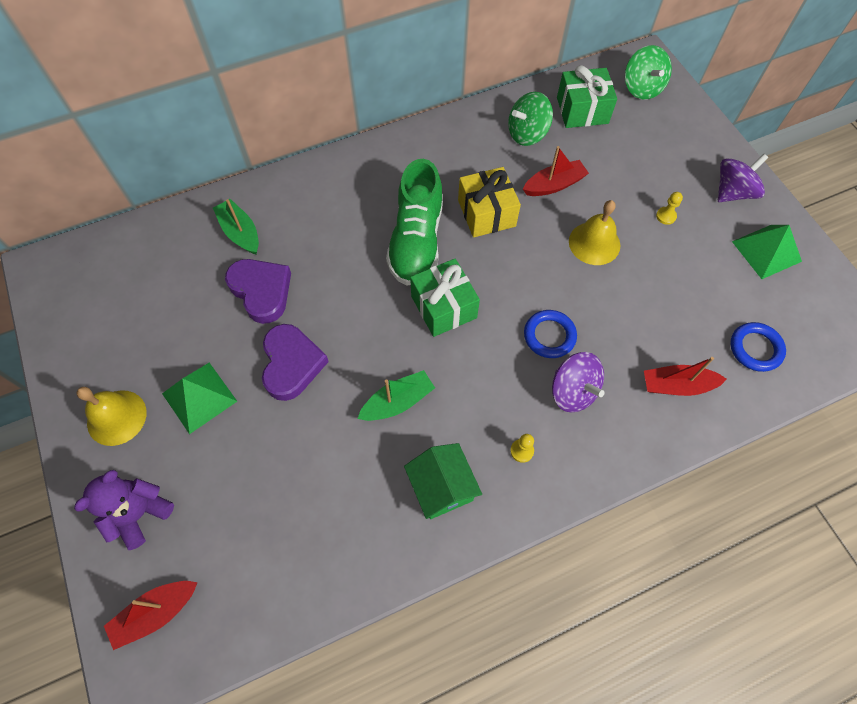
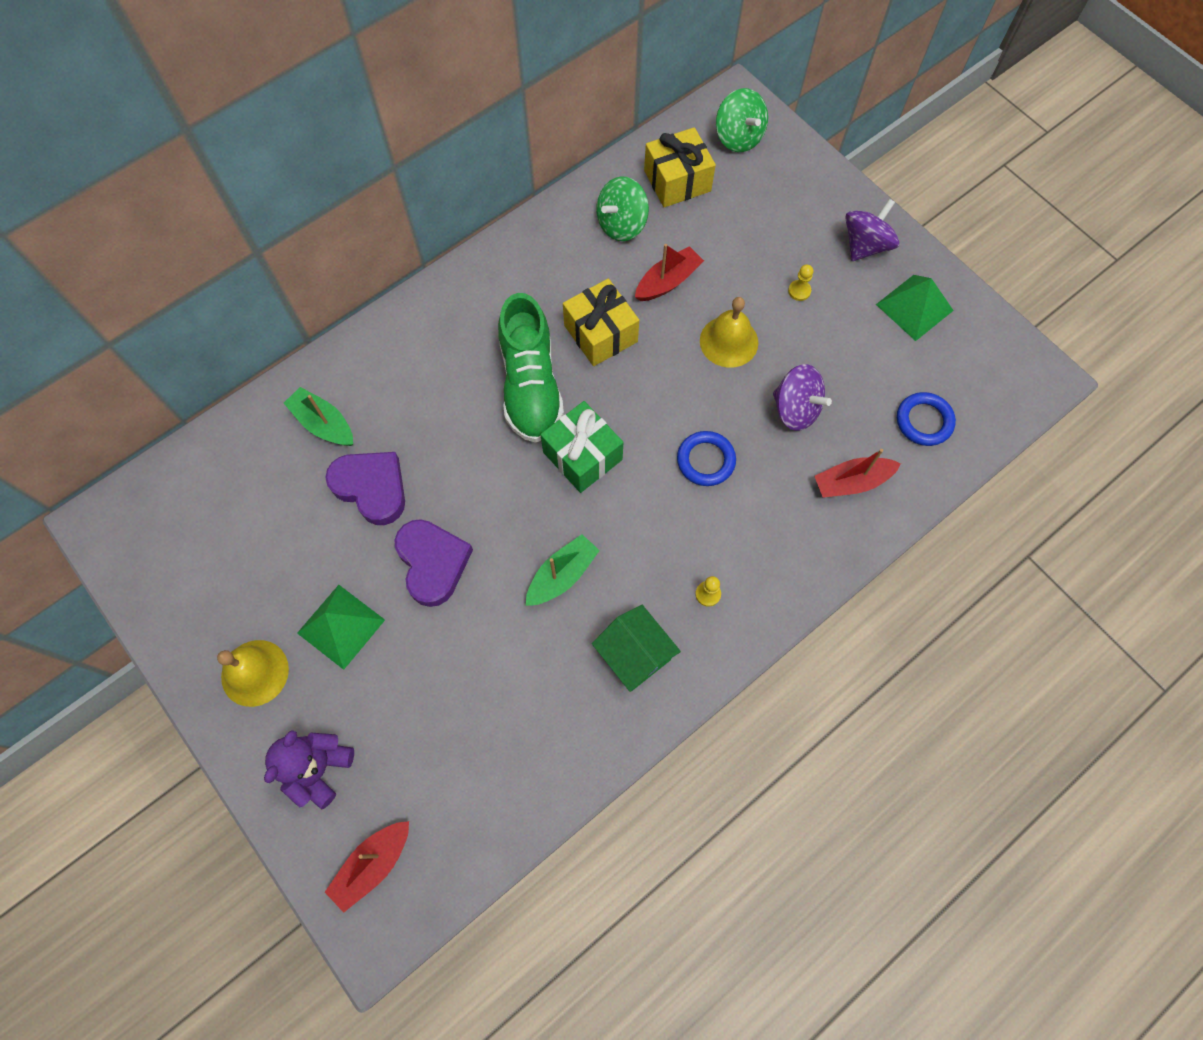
camera: 15 degrees left, 5 degrees up
purple spinning top [552,352,605,412] -> purple spinning top moved to [773,364,832,431]
green gift [557,65,617,128] -> yellow gift [644,127,716,207]

